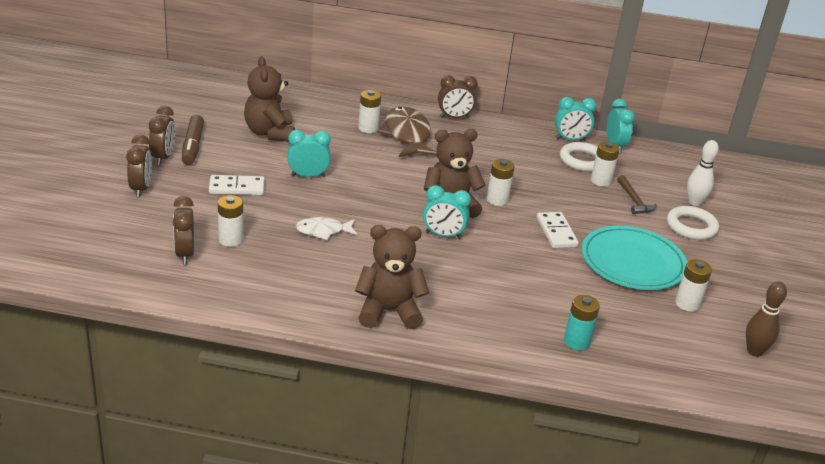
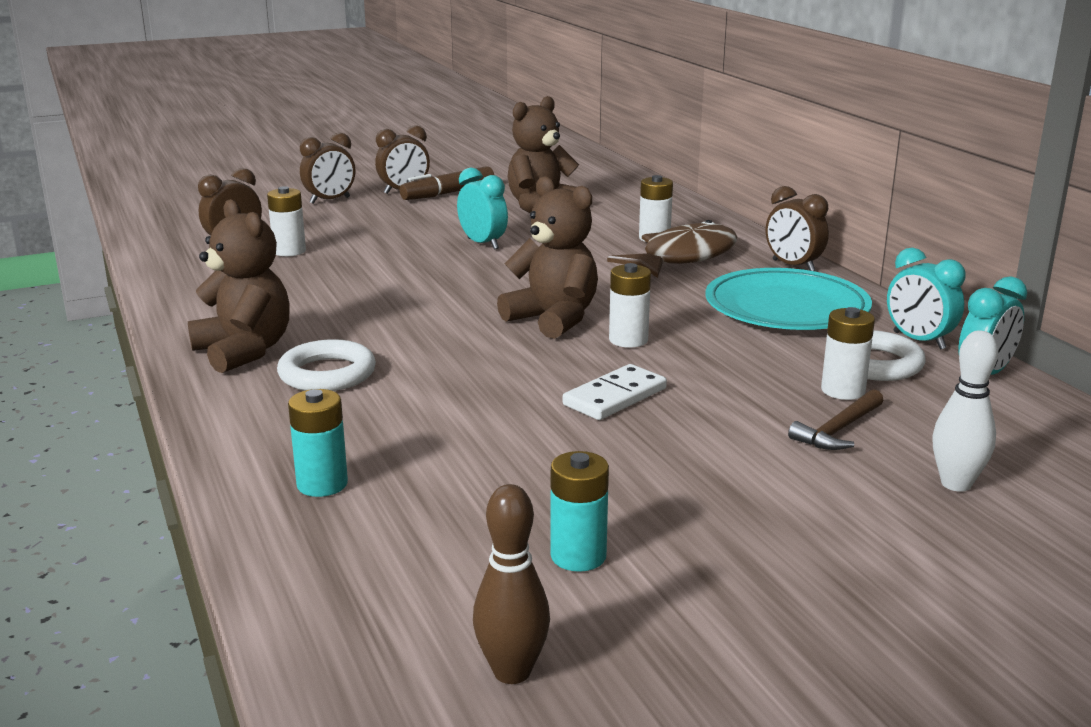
camera: 60 degrees right, 10 degrees down
white domino [209,175,265,195] -> none
white fish [296,217,357,240] -> none
turquoise clock [423,185,471,239] -> none
turquoise plate [582,226,687,290] -> turquoise plate moved to [706,268,872,330]
white ring [667,206,719,240] -> white ring moved to [277,339,376,391]
white battery [675,259,712,312] -> turquoise battery [550,451,609,572]

